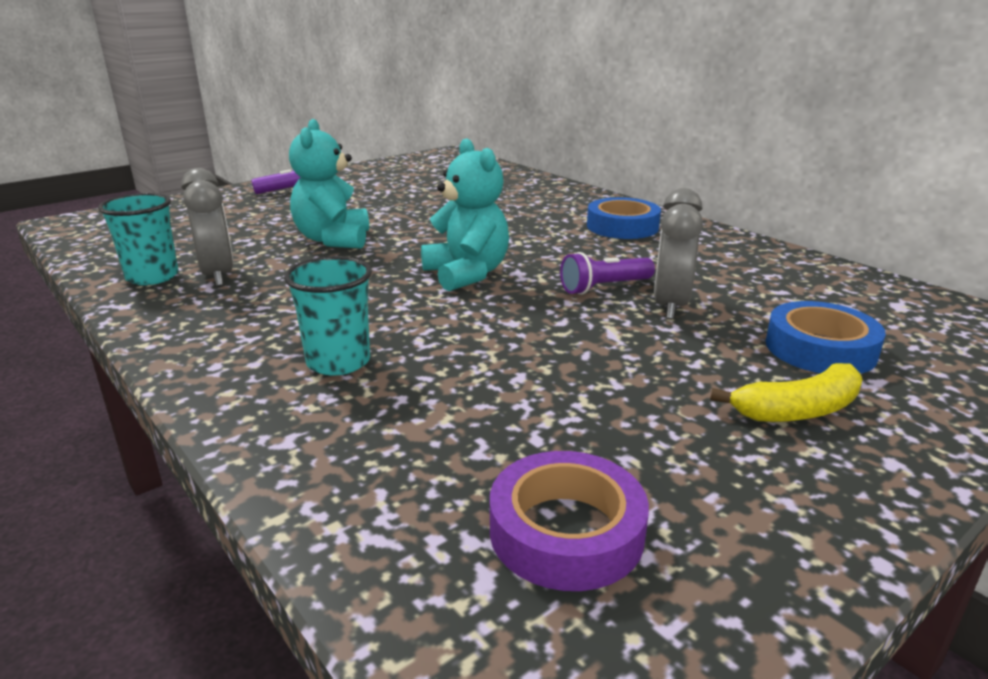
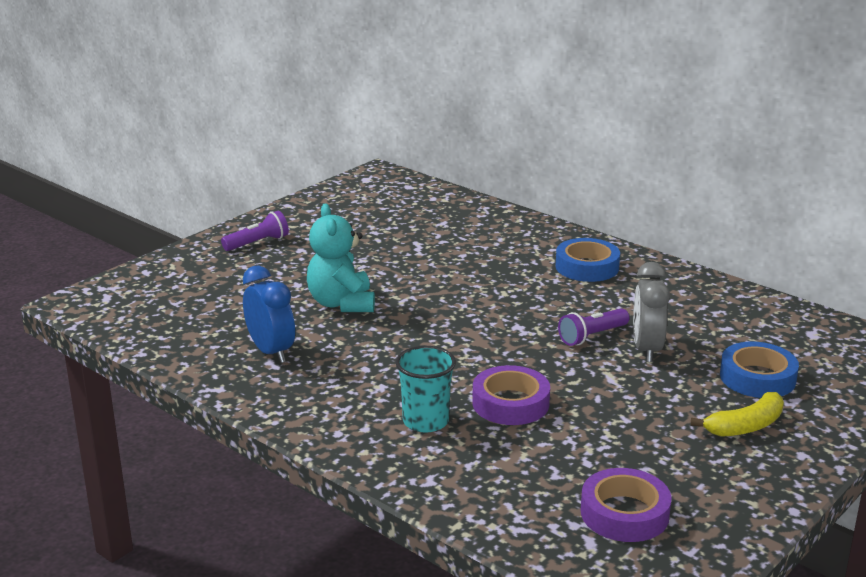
camera: 10 degrees left, 0 degrees up
turquoise cup [98,193,179,285] -> none
grey clock [181,168,234,286] -> blue clock [243,265,295,363]
turquoise teddy bear [421,138,509,291] -> none
none -> purple tape [472,365,550,425]

